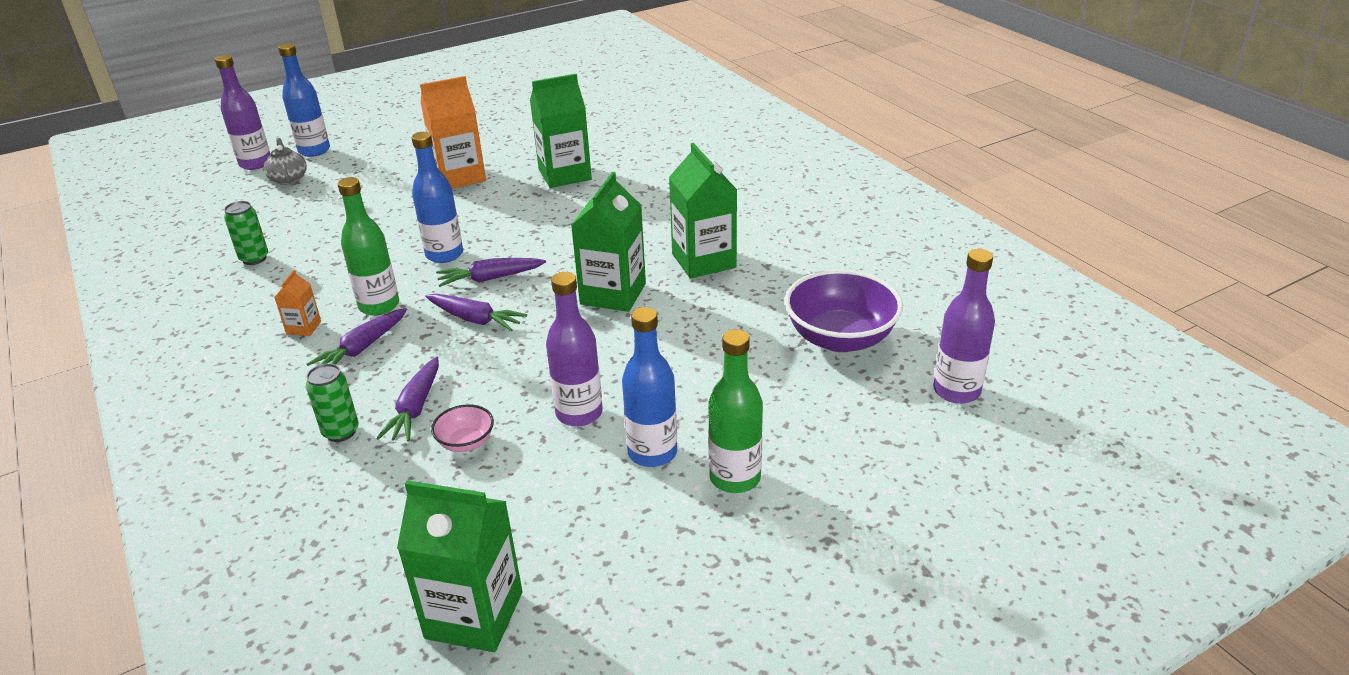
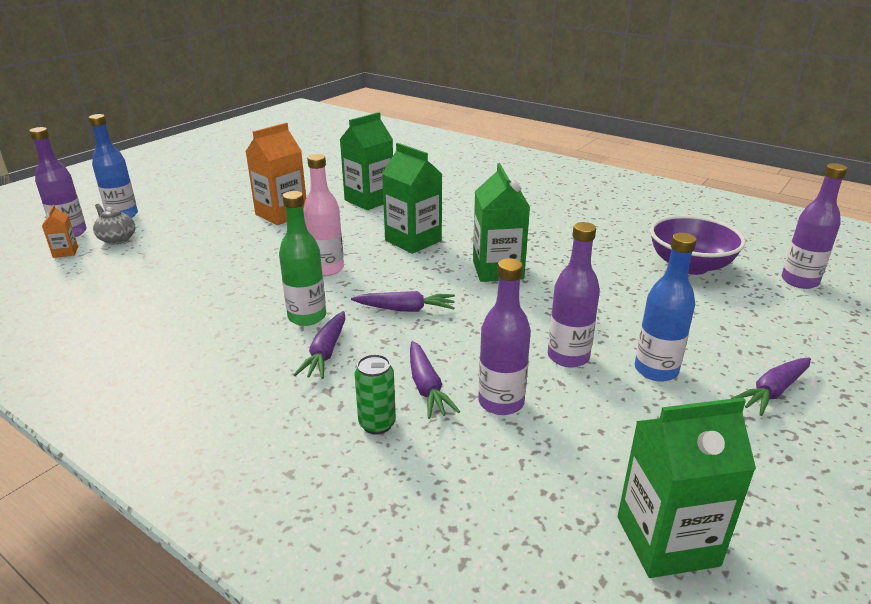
camera: 25 degrees left, 5 degrees down
green can [224,201,268,265] -> none
orange carton [274,270,321,336] -> orange carton moved to [42,205,78,258]
blue bottle [412,132,463,263] -> pink bottle [303,154,344,276]
pink bowl [431,404,494,452] -> purple bottle [478,258,531,415]
purple carrot [436,258,546,287] -> purple carrot moved to [731,357,811,416]
green carton [669,143,737,278] -> green carton moved to [382,143,442,254]
green bottle [708,329,763,493] -> none

